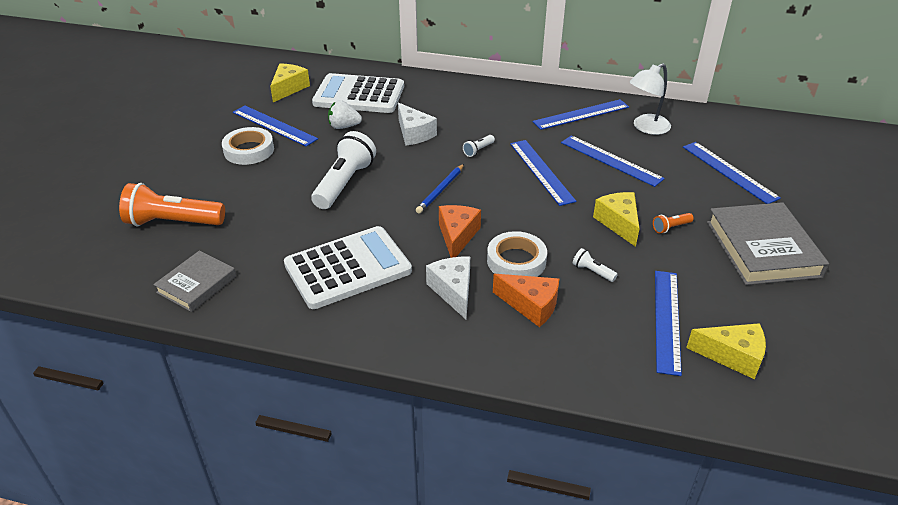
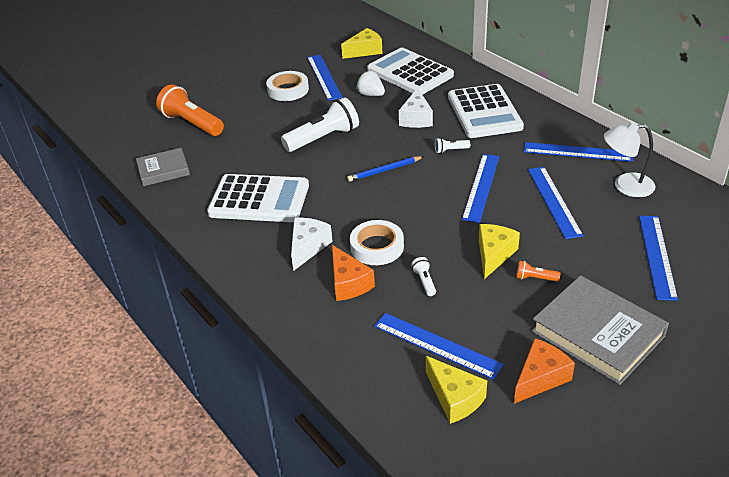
camera: 40 degrees right, 0 degrees up
orange cheese [439,205,481,258] -> orange cheese moved to [514,338,575,404]
blue ruler [655,271,682,376] -> blue ruler turned 75 degrees clockwise [374,313,504,380]
grey book [707,202,829,285] -> grey book turned 75 degrees counterclockwise [532,275,669,385]
none -> white calculator [448,84,524,138]

